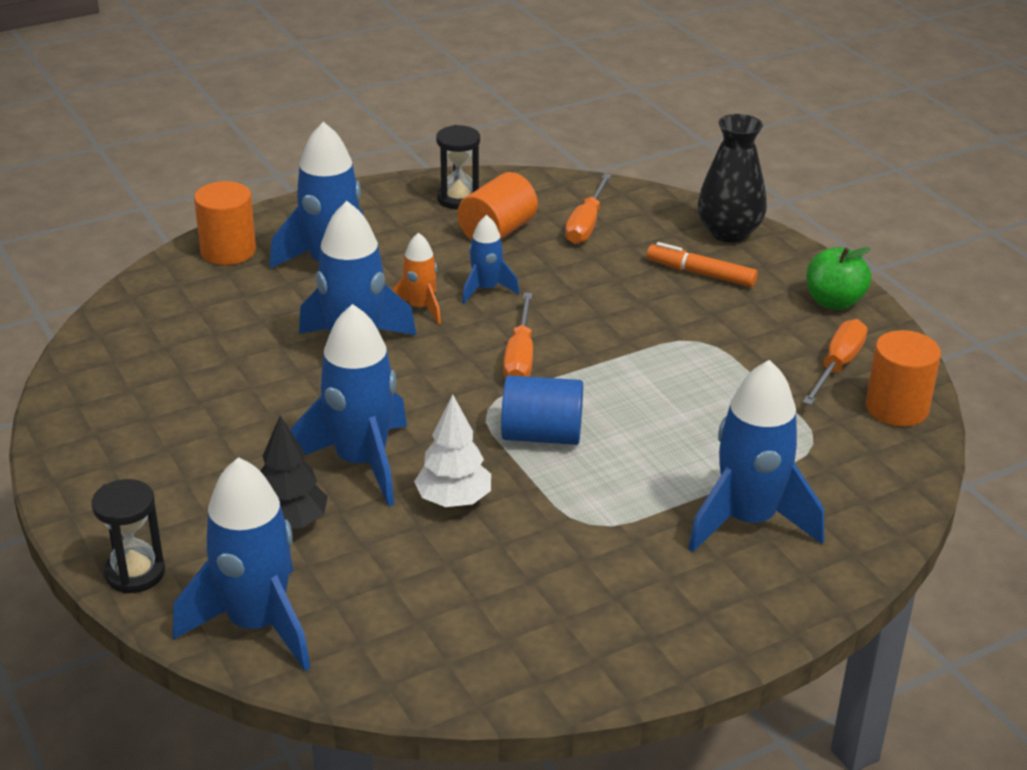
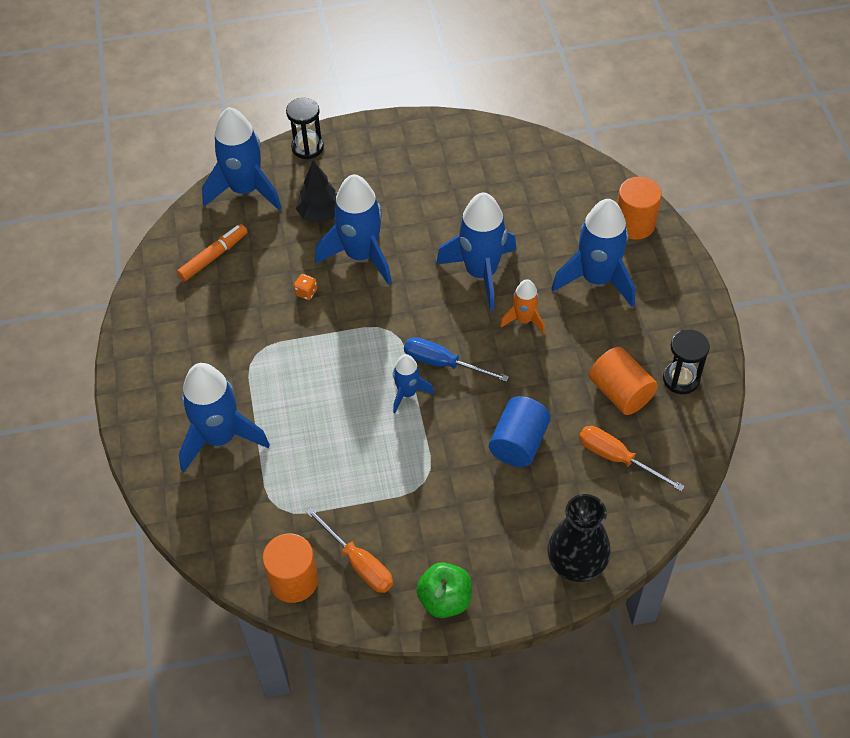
camera: 110 degrees right, 20 degrees up
white tree [414,394,491,507] -> orange dice [294,274,317,300]
blue rocket [462,215,519,304] -> blue rocket moved to [393,354,434,413]
blue cylinder [501,375,583,445] -> blue cylinder moved to [489,396,551,467]
orange screwdriver [503,293,533,378] -> blue screwdriver [404,337,509,382]
orange marker [647,242,758,287] -> orange marker moved to [177,224,247,281]

